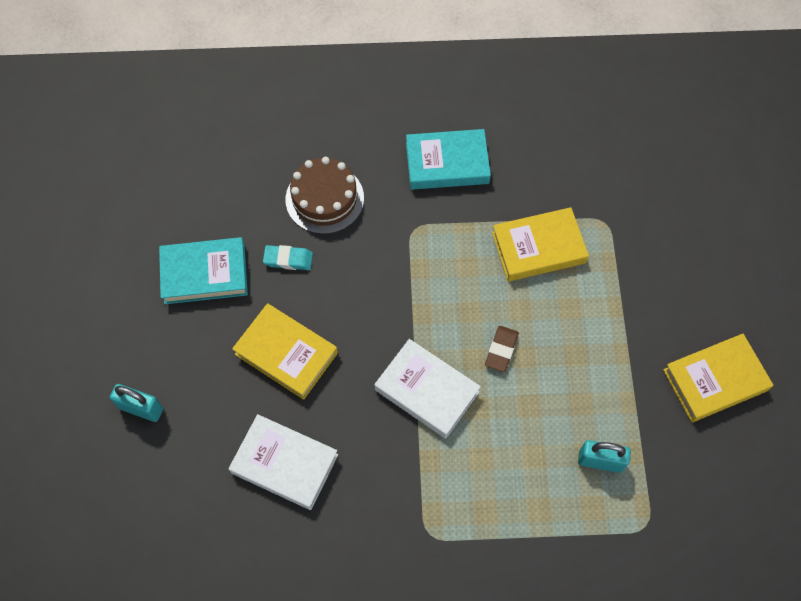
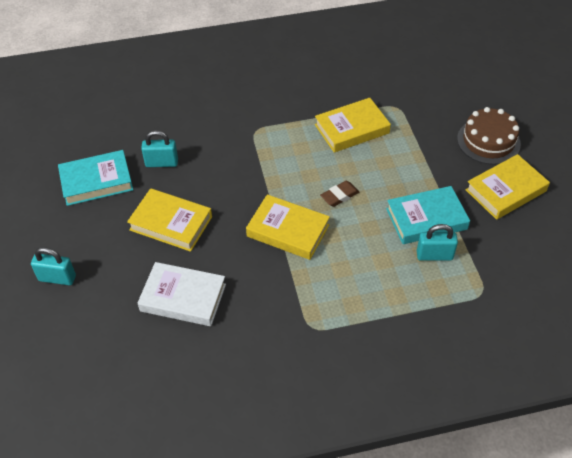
camera: 10 degrees left, 15 degrees down
turquoise eraser [263,245,313,270] -> turquoise padlock [141,130,178,167]
brown cake [285,157,364,234] -> brown cake moved to [457,107,521,165]
white book [375,339,481,438] -> yellow book [246,194,330,260]
turquoise book [406,129,491,190] -> turquoise book moved to [386,186,470,244]
brown eraser [485,326,519,372] -> brown eraser turned 45 degrees clockwise [320,181,359,207]

